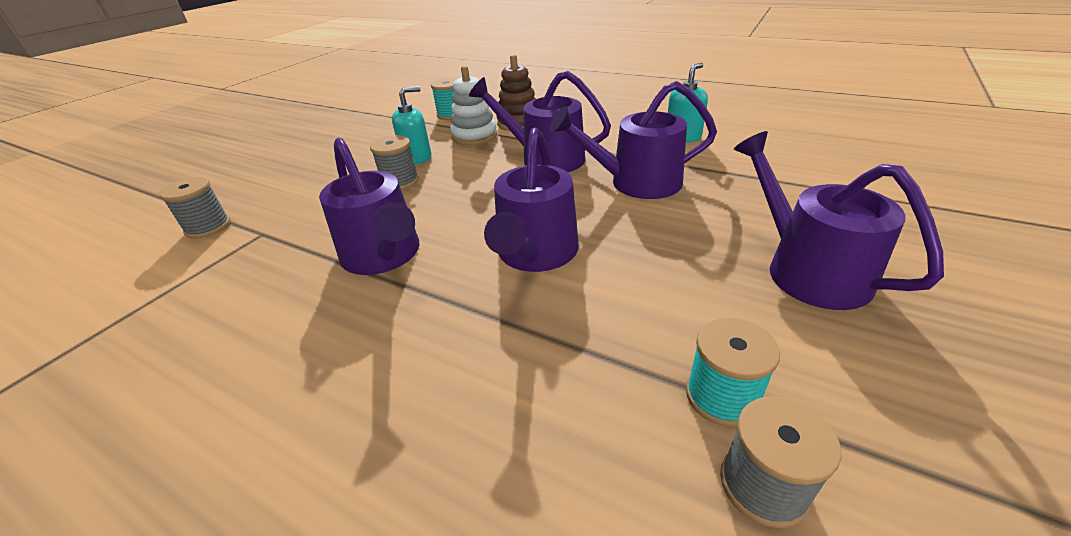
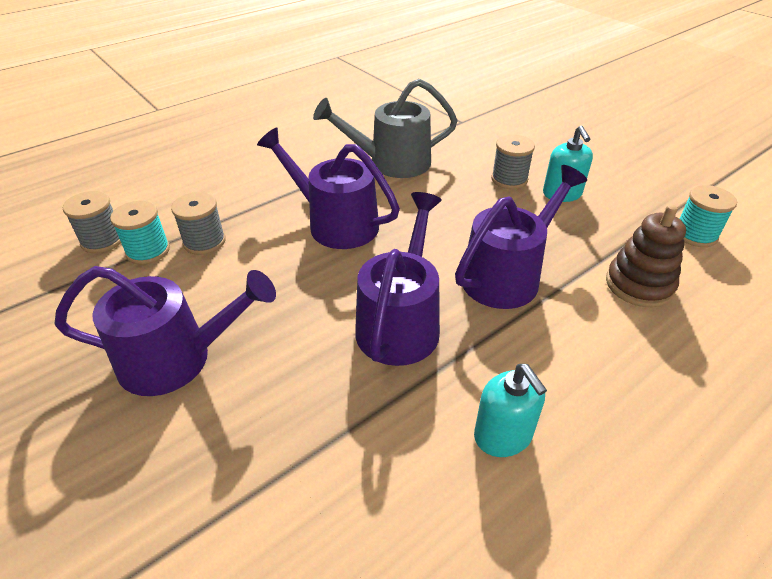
camera: 110 degrees right, 5 degrees up
grey spool [159,177,230,239] -> grey spool moved to [171,192,226,255]
purple watering can [319,138,420,275] -> grey watering can [313,79,458,178]
white stacking toy [450,66,497,145] -> none

